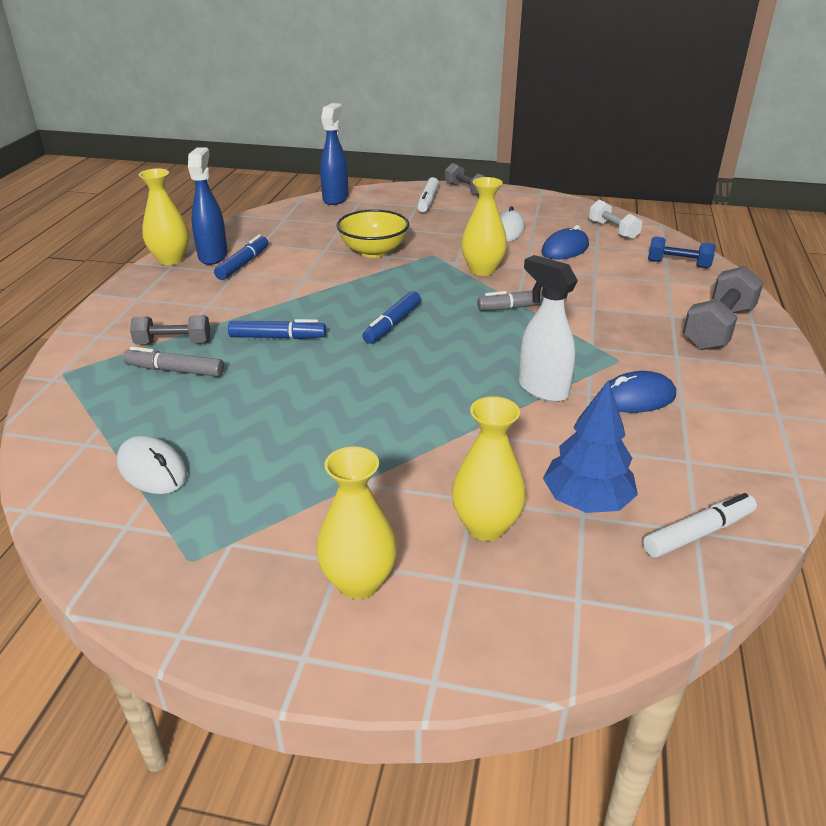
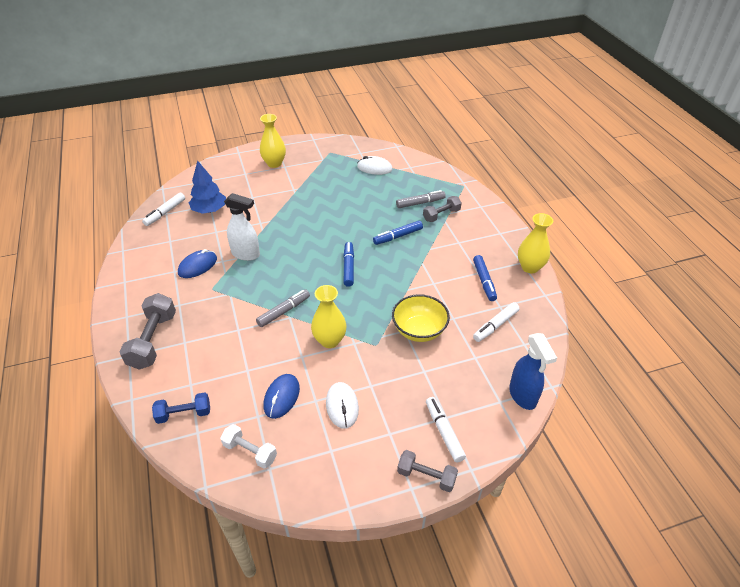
camera: 150 degrees right, 10 degrees up
blue spray bottle [188,147,228,265] -> none
yellow vase [452,396,526,541] -> none
none -> white marker [473,302,519,342]

